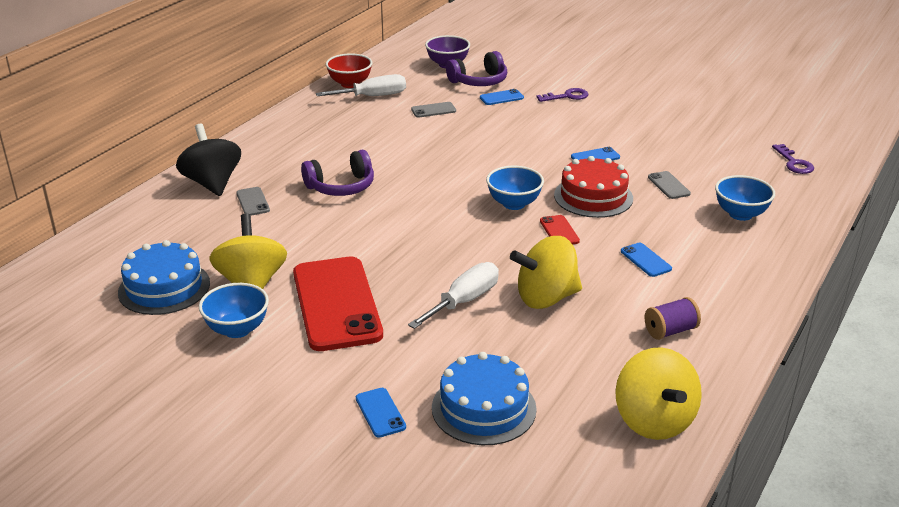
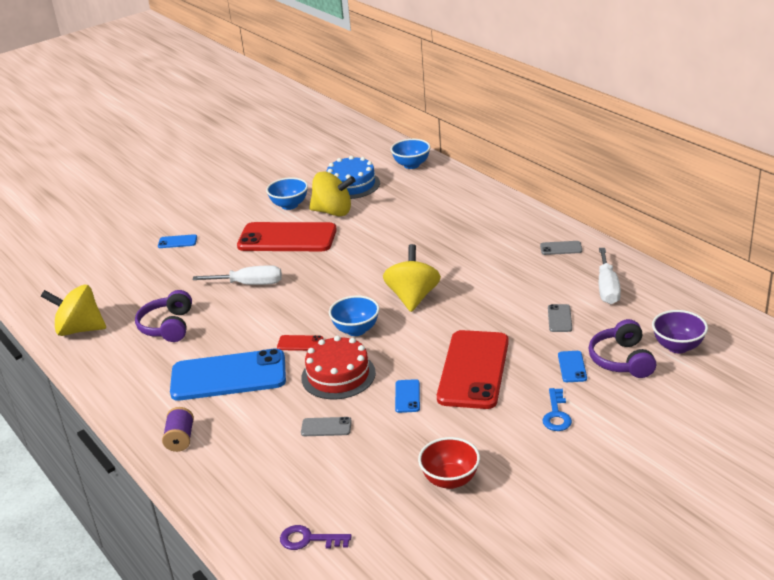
camera: 115 degrees right, 0 degrees up
black spinning top [176,124,241,196] -> none
grey phone [236,187,270,216] -> grey phone moved to [540,241,582,255]
purple headphones [301,150,374,196] -> purple headphones moved to [135,290,192,342]
red bowl [326,53,373,88] -> red bowl moved to [418,437,480,489]
white screwdriver [408,262,499,329] -> white screwdriver turned 60 degrees counterclockwise [192,265,282,285]
blue cake [432,352,537,445] -> none
yellow spinning top [510,236,582,309] -> yellow spinning top moved to [383,244,441,312]
purple key [536,88,588,102] -> blue key [542,388,572,431]
blue phone [621,243,672,277] -> blue phone [170,349,286,401], size x2.47
purple spool [645,297,701,340] -> purple spool moved to [162,407,194,452]
blue bowl [715,175,775,221] -> blue bowl moved to [391,139,430,169]
none -> red phone [437,330,509,409]

